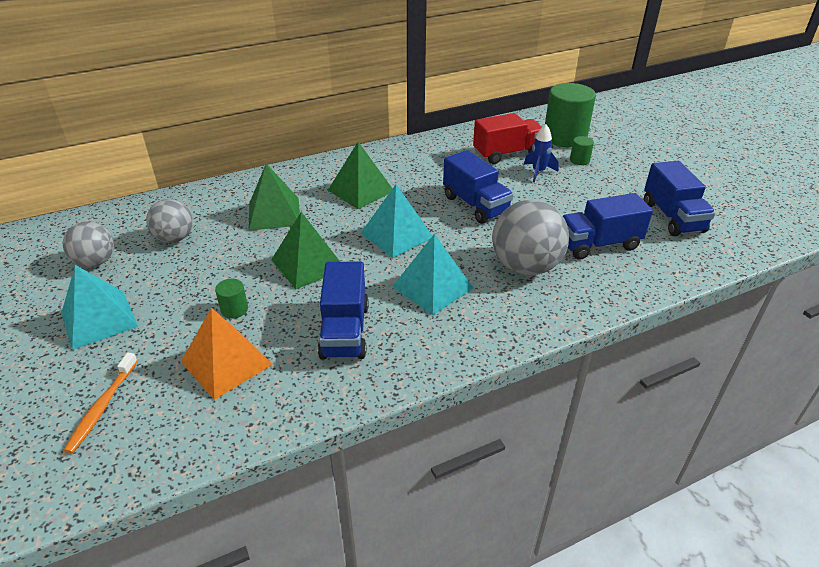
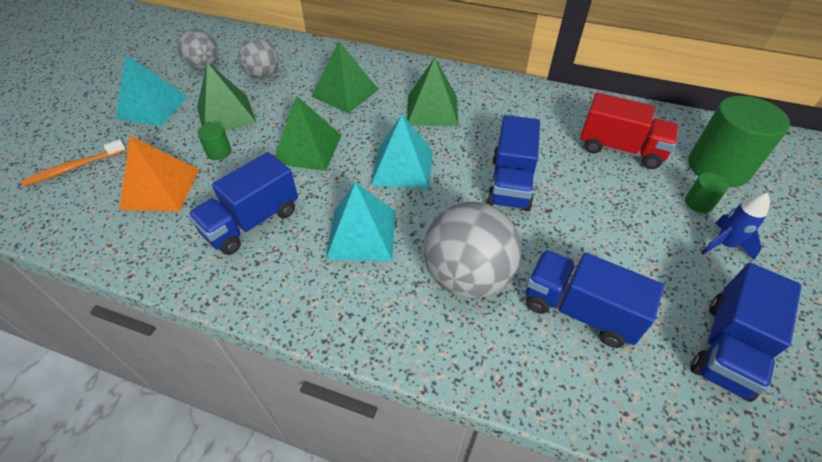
camera: 45 degrees right, 10 degrees up
blue rocket [524,124,559,182] -> blue rocket moved to [701,193,770,260]
none -> green pyramid [197,62,257,131]

